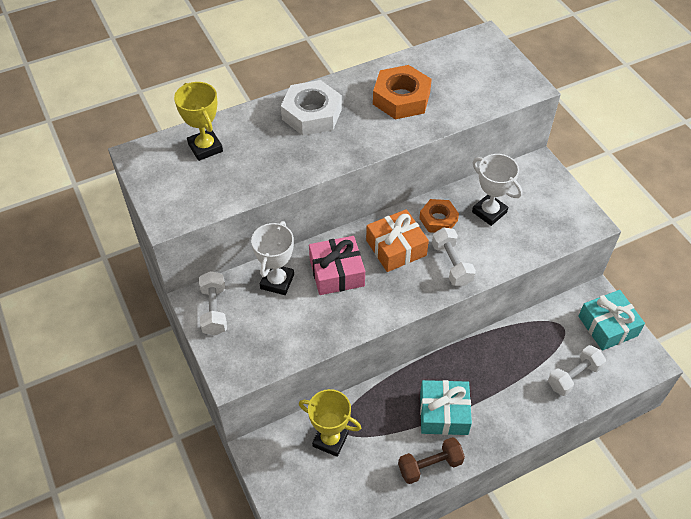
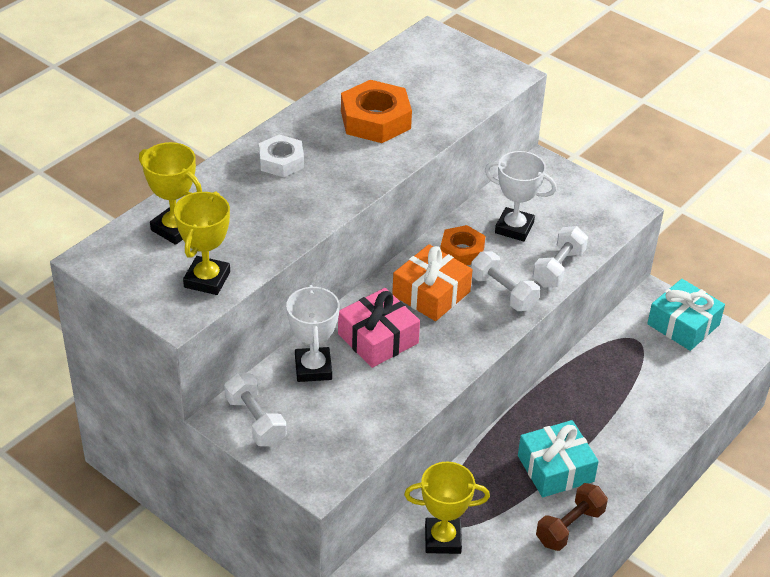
camera: 25 degrees left, 10 degrees down
white nut [281,80,342,135] -> white nut [259,134,304,177], size x0.64
white dumbbell [548,345,606,396] -> white dumbbell moved to [533,226,588,288]
none -> yellow trophy [174,191,230,295]

